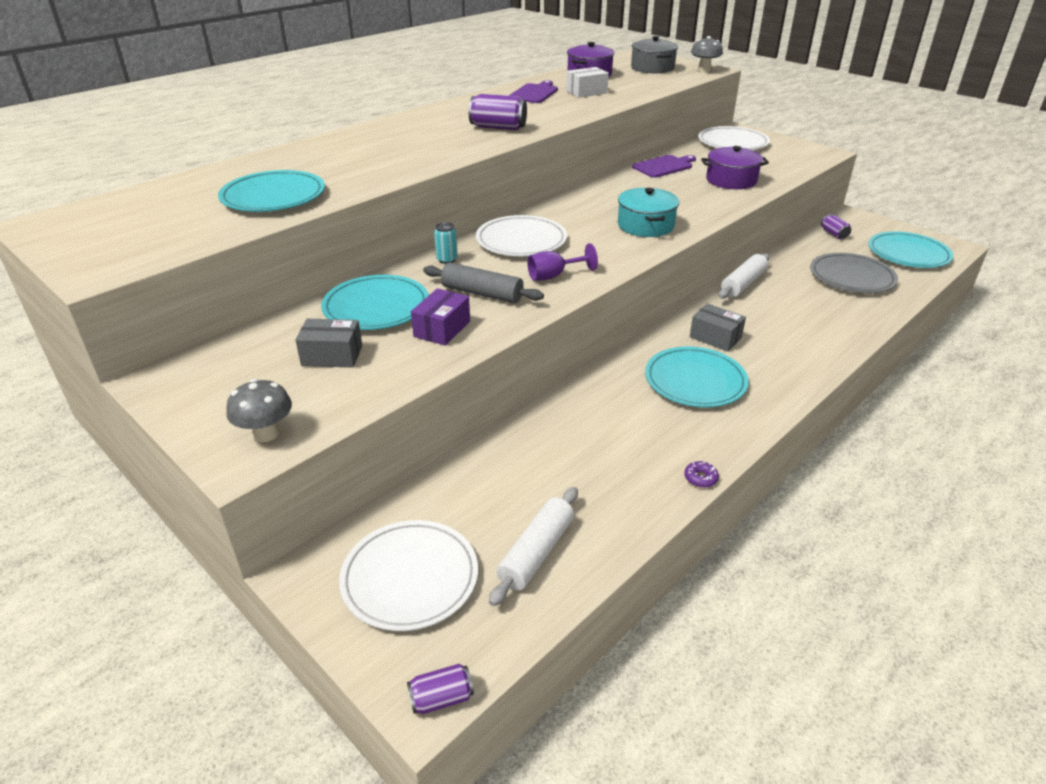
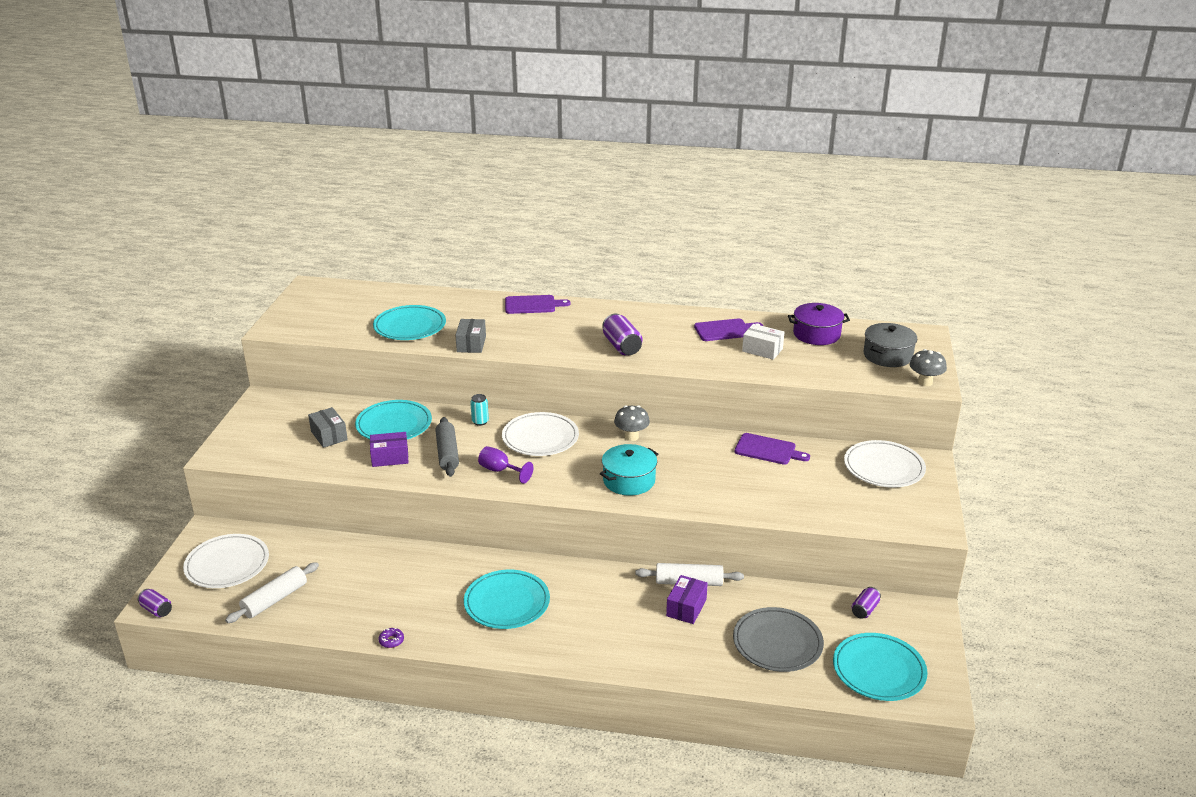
camera: 55 degrees right, 5 degrees down
grey mushroom [226,379,292,442] -> grey mushroom moved to [614,405,650,441]
white rolling pin [489,487,578,606] -> white rolling pin turned 45 degrees counterclockwise [225,562,319,623]
grey box [690,304,746,351] -> grey box moved to [455,319,486,353]
purple pot [701,146,769,189] -> none
none -> purple cutting board [505,295,571,314]
none -> purple box [666,575,708,624]

